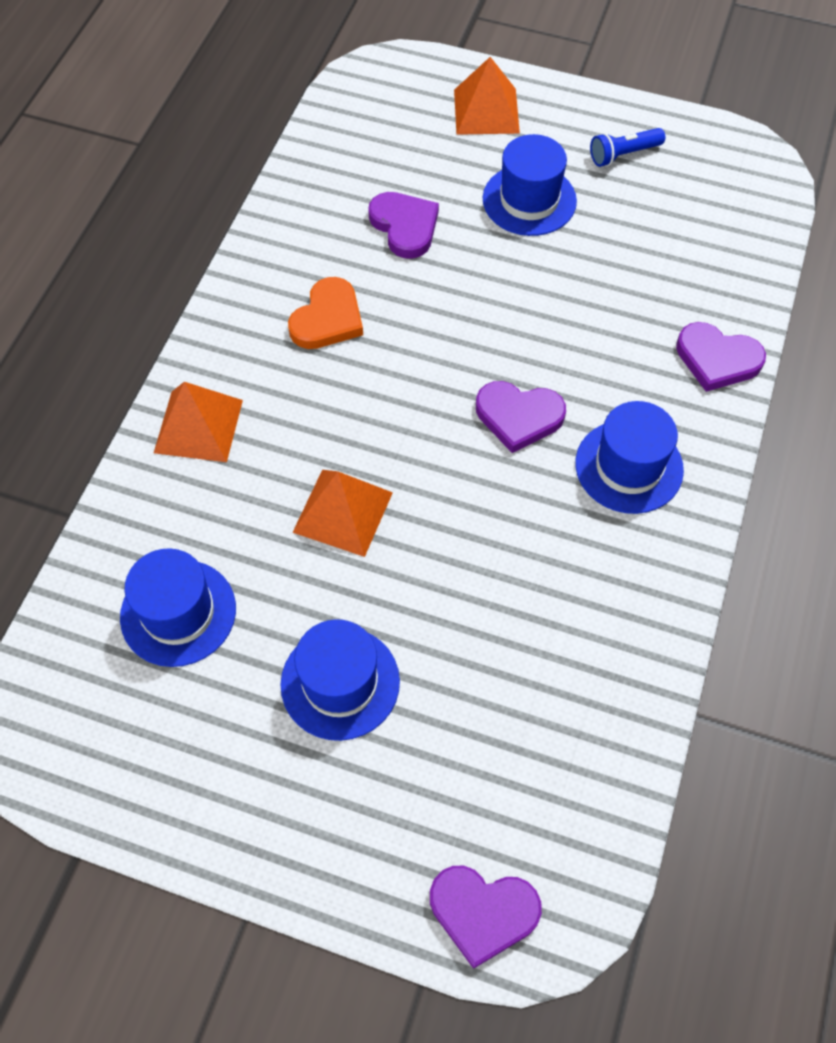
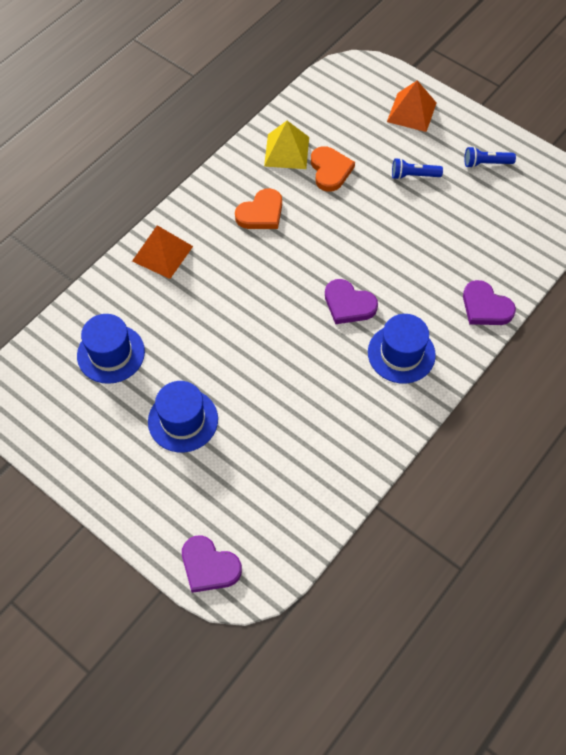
camera: 20 degrees right, 0 degrees up
orange pyramid [292,470,393,557] -> none
purple heart [368,192,439,259] -> orange heart [311,146,355,192]
blue hat [483,134,577,236] -> blue flashlight [392,158,443,180]
none -> yellow pyramid [264,121,309,169]

